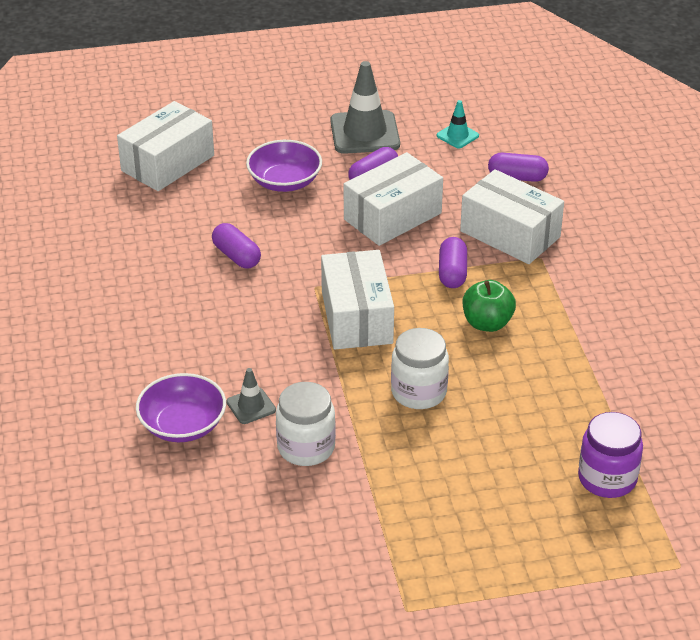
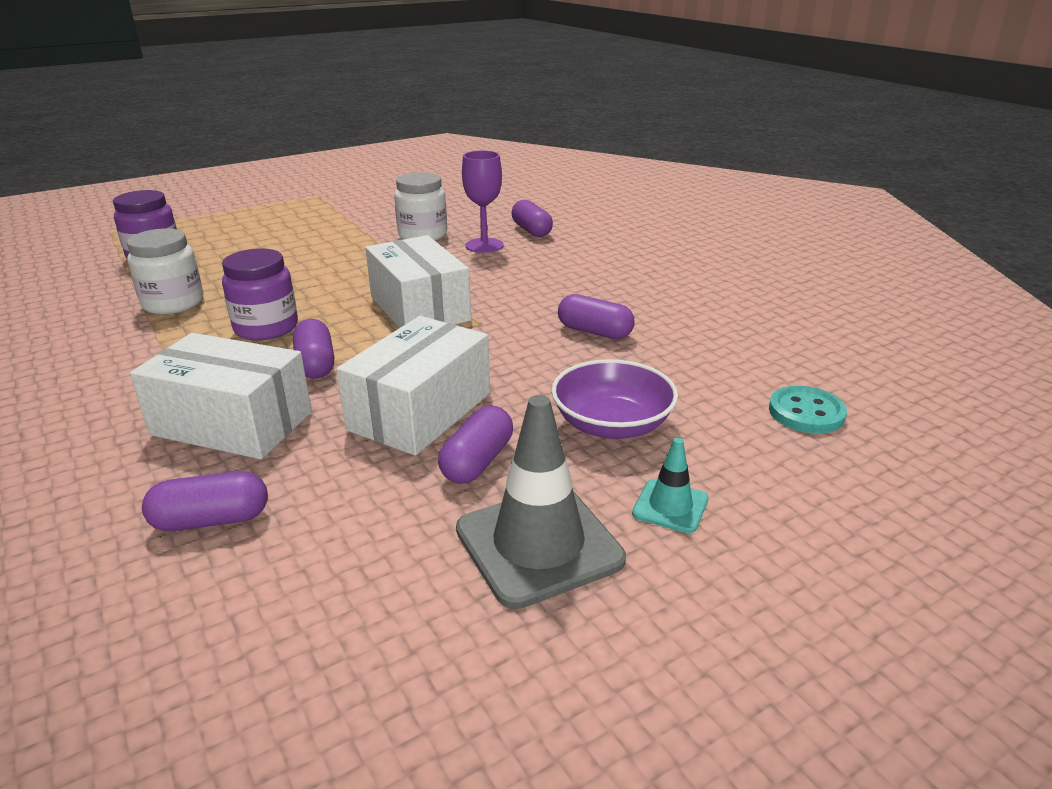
camera: 160 degrees right, 10 degrees down
white box [117,101,214,191] -> turquoise button [769,386,847,434]
purple bowl [136,373,226,442] -> purple capsule [511,200,553,237]
grey traffic cone [226,368,276,424] -> purple goblet [462,150,504,253]
white jar [391,328,449,409] -> white jar moved to [127,229,203,314]
turquoise traffic cone [437,100,479,148] -> turquoise traffic cone moved to [632,438,709,533]
green apple [463,280,516,332] -> purple jar [222,248,298,340]

